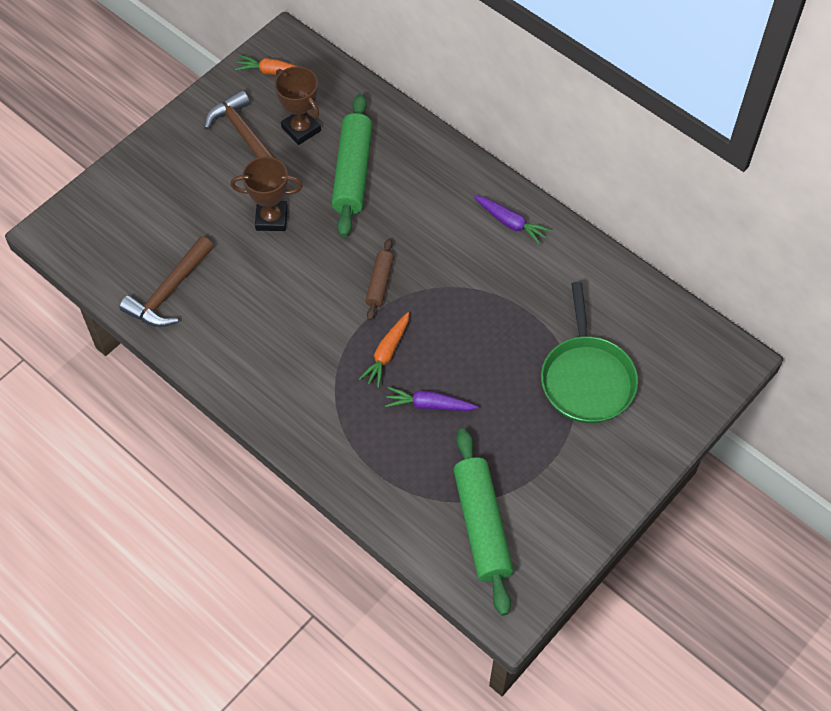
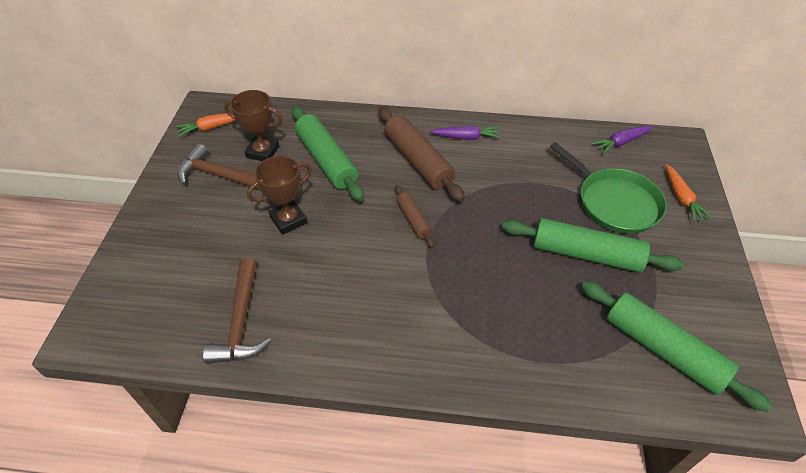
camera: 35 degrees left, 10 degrees down
orange carrot [359,312,409,388] -> orange carrot moved to [665,164,712,222]
purple carrot [385,387,478,411] -> purple carrot moved to [591,126,653,154]
none -> brown rolling pin [378,107,465,202]
none -> green rolling pin [502,218,684,272]

